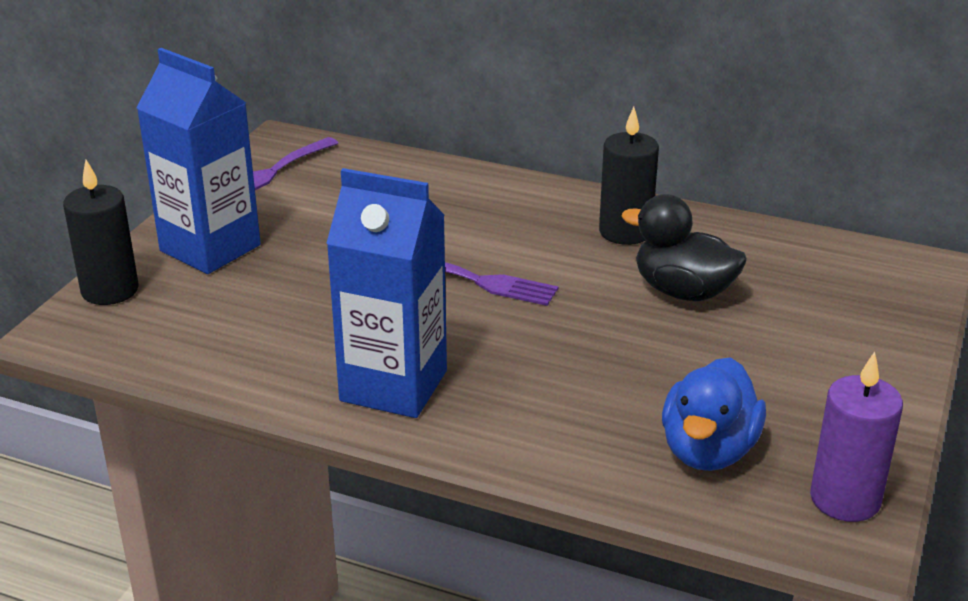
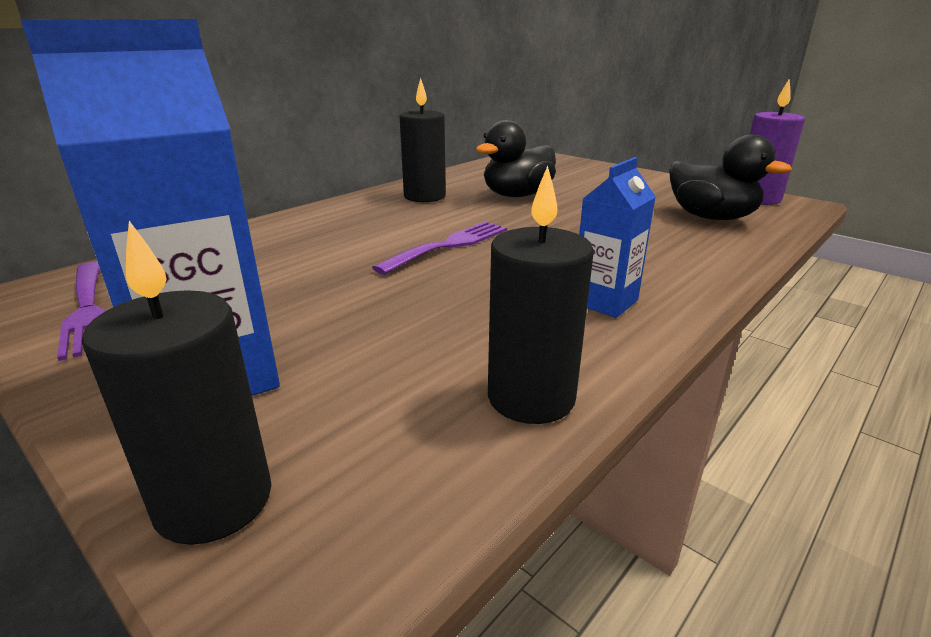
camera: 70 degrees left, 5 degrees down
blue carton [326,168,447,418] -> blue carton [579,157,656,318], size x0.55
blue duck [662,357,766,471] -> black duck [669,134,792,220]
none -> black candle [488,166,594,424]

